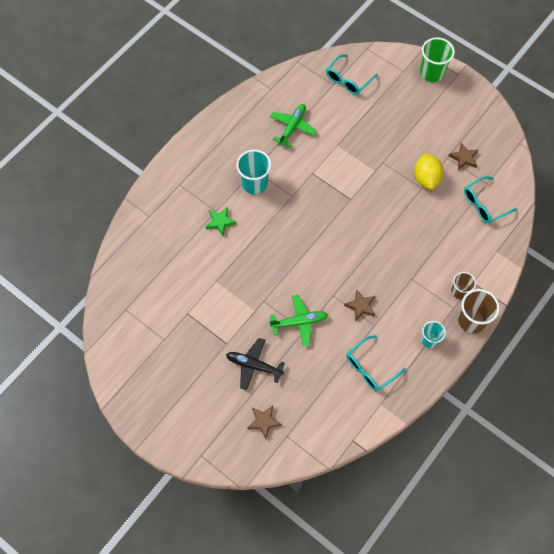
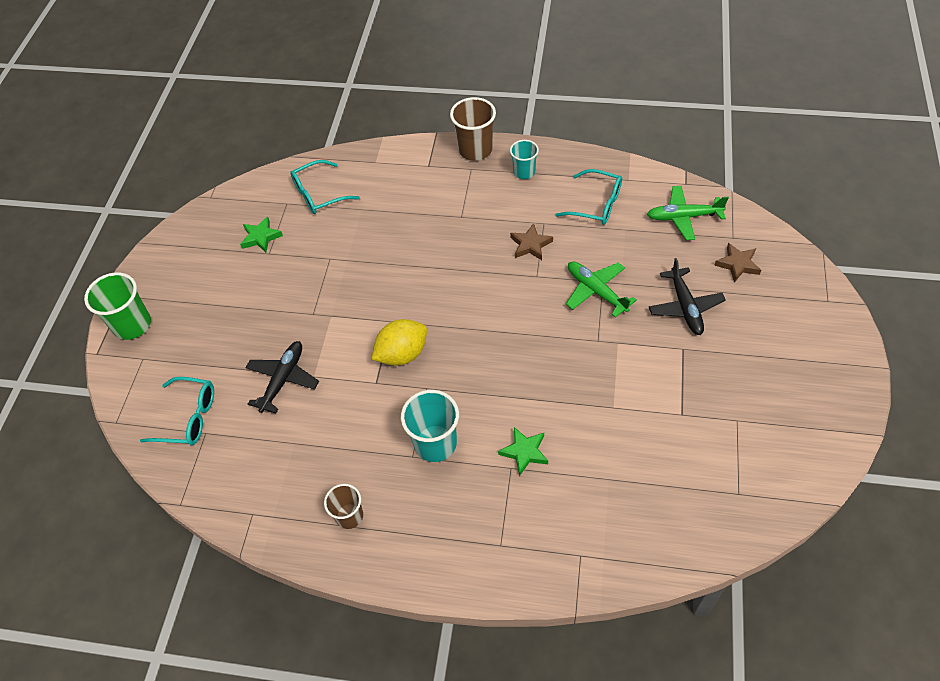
camera: 115 degrees left, 10 degrees down
green plane [270,104,317,147] -> green plane moved to [647,186,729,240]
yellow lemon [414,153,444,190] -> yellow lemon moved to [371,319,427,366]
brown star [449,142,479,170] -> green star [240,217,283,253]
brown cup [451,272,476,299] -> brown cup moved to [324,484,363,529]
turquoise glasses [464,176,517,223] -> turquoise glasses turned 120 degrees clockwise [290,160,360,214]
none -> black plane [245,341,319,414]

